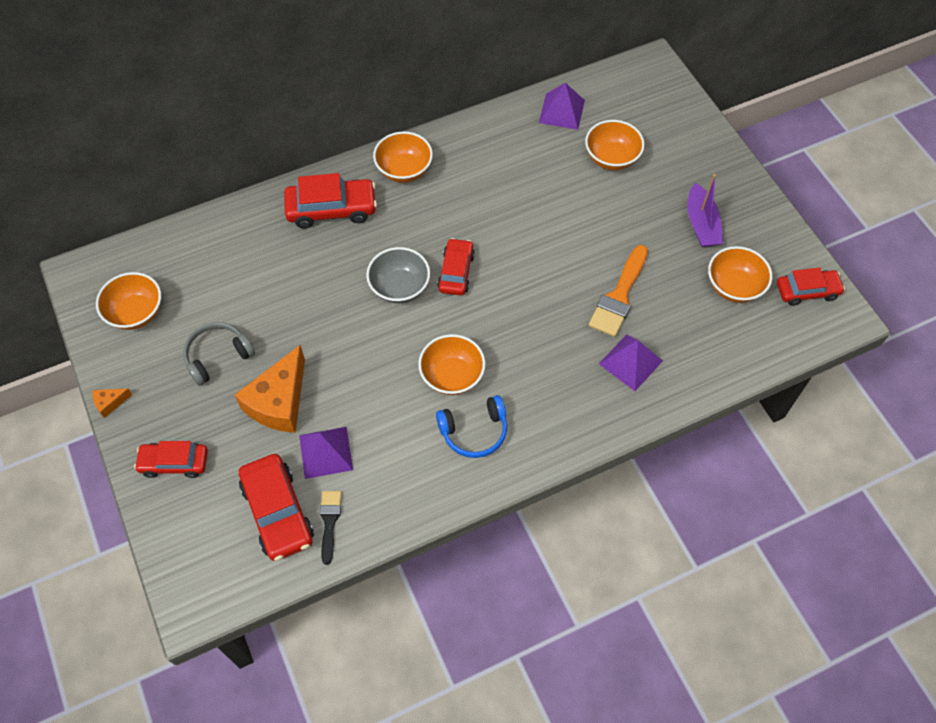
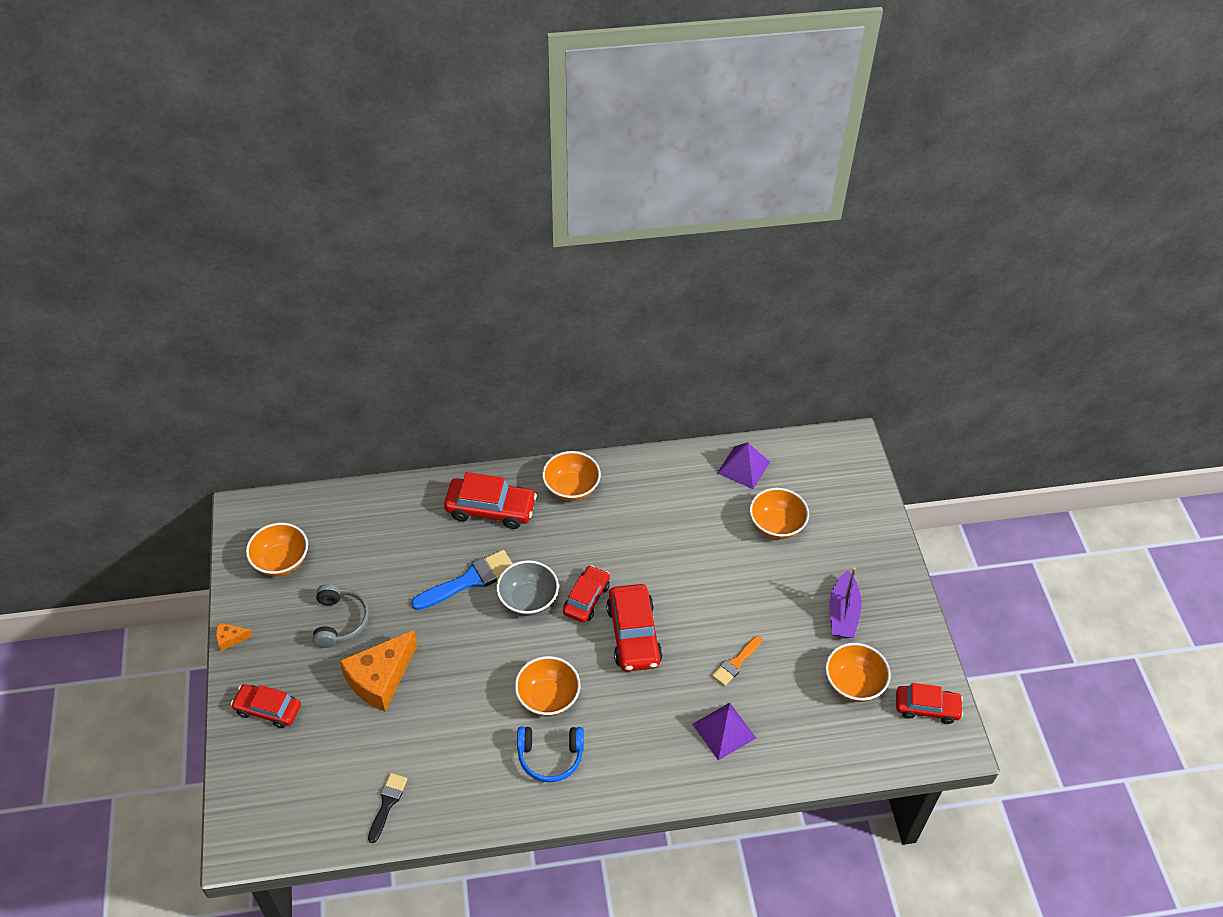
camera: 15 degrees right, 10 degrees down
grey headphones [183,322,255,386] -> grey headphones turned 105 degrees clockwise [313,584,369,648]
red car [239,454,314,561] -> red car moved to [606,584,663,672]
purple pyramid [299,427,353,479] -> none
orange brush [588,245,648,337] -> orange brush [712,636,762,686], size x0.60
none -> blue brush [411,550,513,610]

